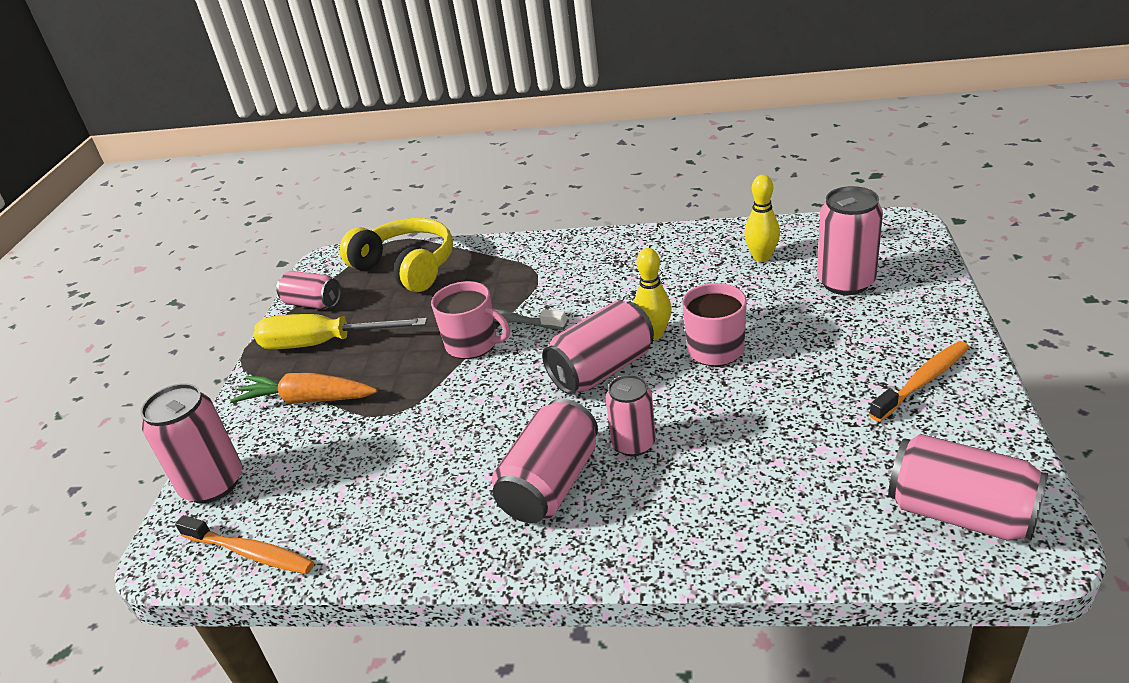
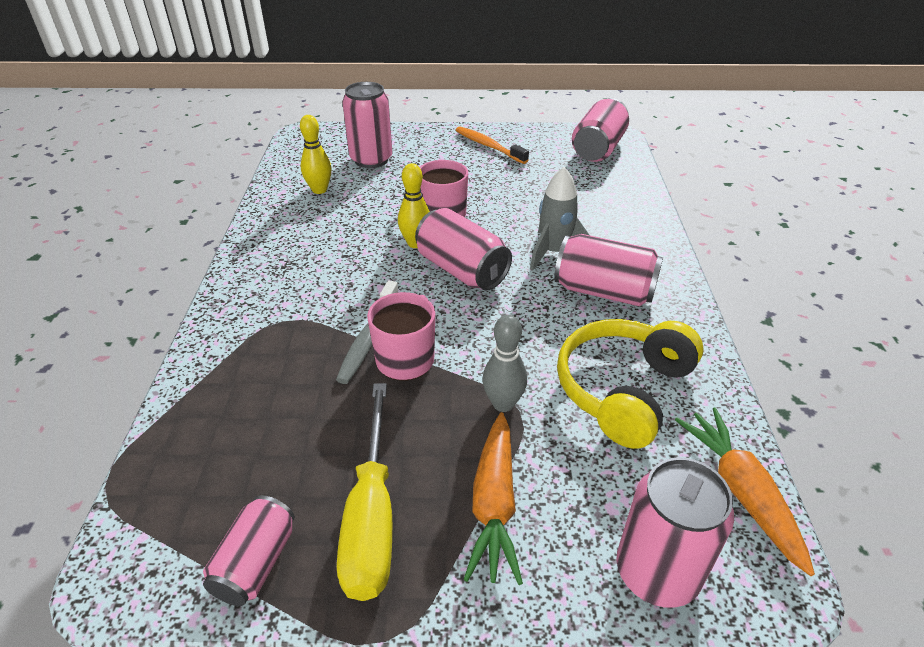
camera: 100 degrees left, 5 degrees up
orange toothbrush [175,515,314,574] -> orange carrot [675,408,815,576]
yellow headphones [340,218,453,292] -> yellow headphones moved to [557,319,704,449]
pink can [606,375,656,456] -> grey rocket [530,167,589,271]
none -> grey bowling pin [482,315,527,412]

